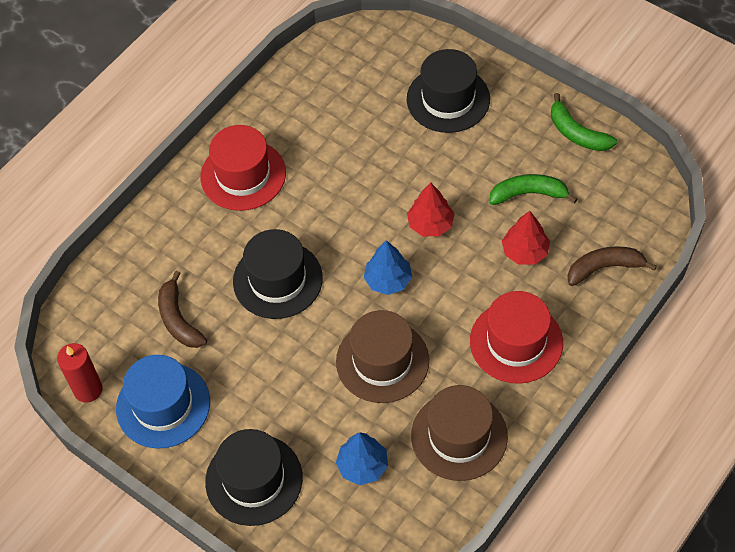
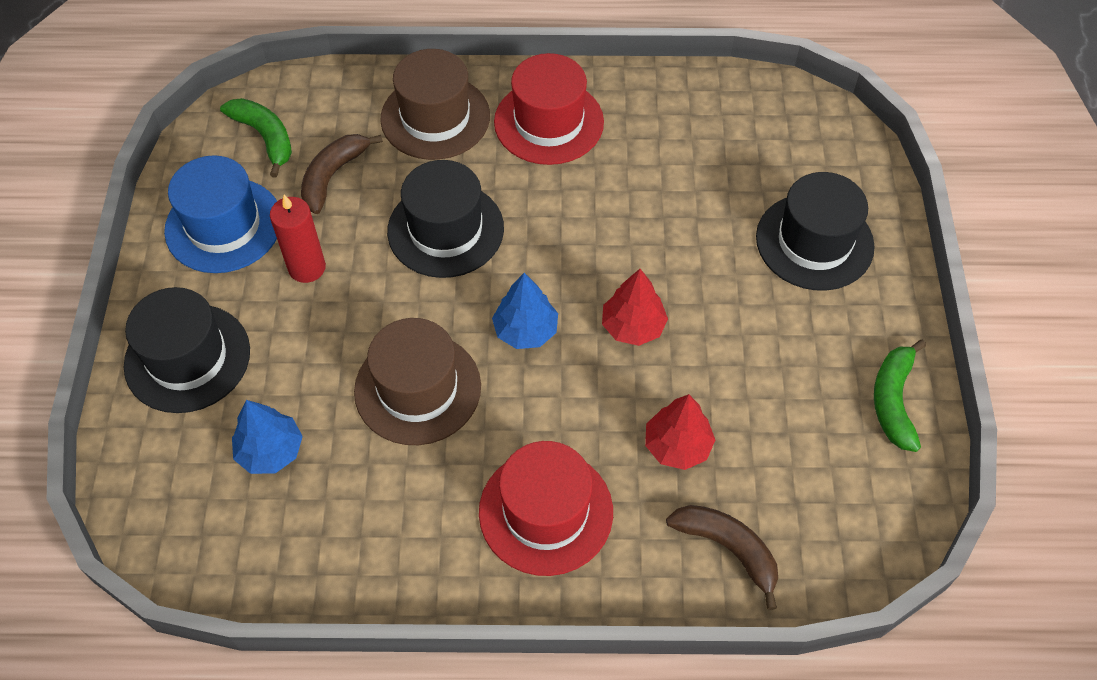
camera: 50 degrees right, 0 degrees up
red candle [57,343,103,403] -> red candle moved to [270,195,326,283]
brown hat [411,385,508,481] -> brown hat moved to [380,49,490,160]
green banana [489,174,577,205] -> green banana moved to [220,98,292,178]

